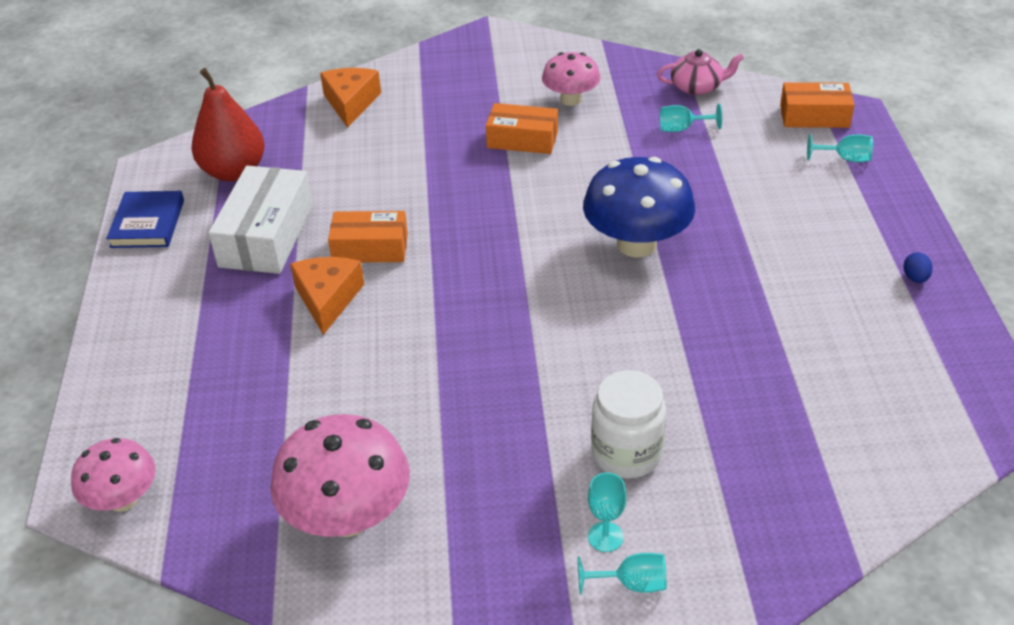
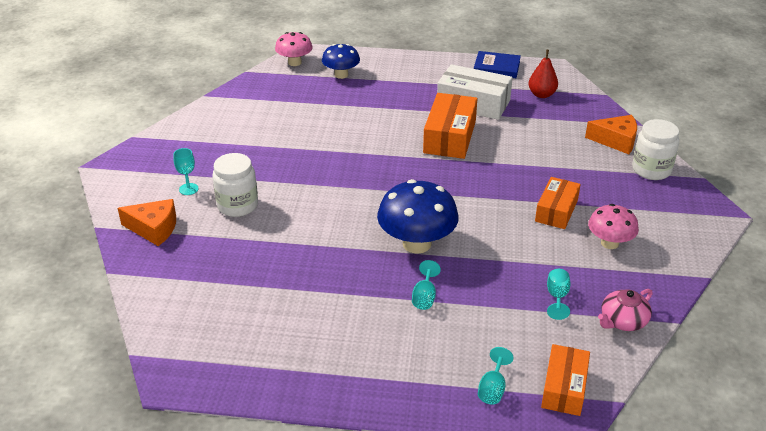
camera: 100 degrees right, 5 degrees down
red pear [191,68,265,182] -> red pear [528,50,558,98], size x0.65
pink mushroom [270,414,410,537] -> none
orange cheese [290,257,364,335] -> orange cheese moved to [118,199,176,246]
orange box [328,211,408,262] -> orange box [423,93,477,159], size x1.51
turquoise goblet [578,553,667,594] -> turquoise goblet moved to [412,260,441,310]
pink teapot [657,49,744,95] -> pink teapot turned 45 degrees clockwise [598,289,652,331]
blue egg [903,252,933,283] -> none
none -> blue mushroom [322,44,360,79]
none -> white jar [632,119,679,180]

